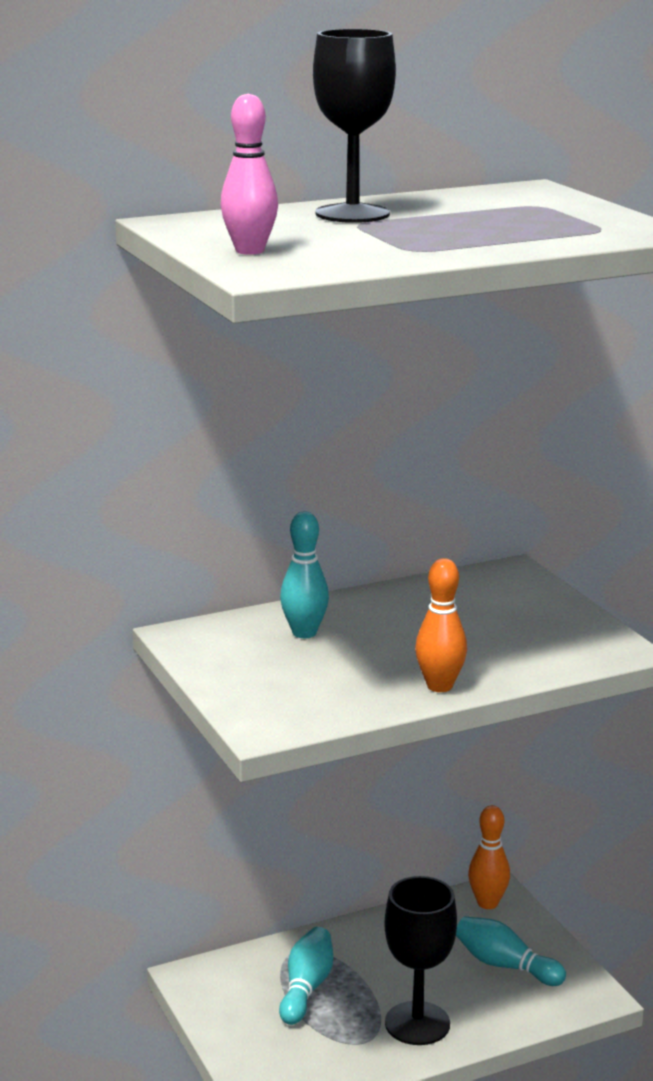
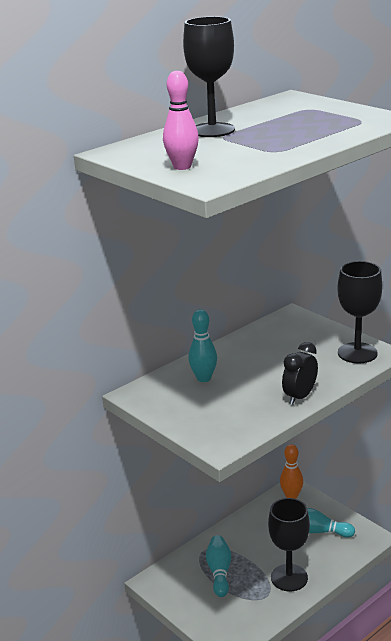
camera: 15 degrees left, 5 degrees up
orange bowling pin [415,558,467,692] -> black clock [282,342,318,405]
none -> black goblet [338,261,382,363]

